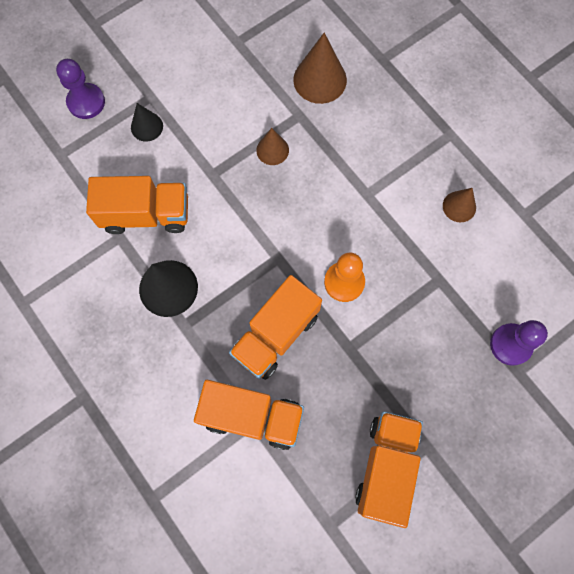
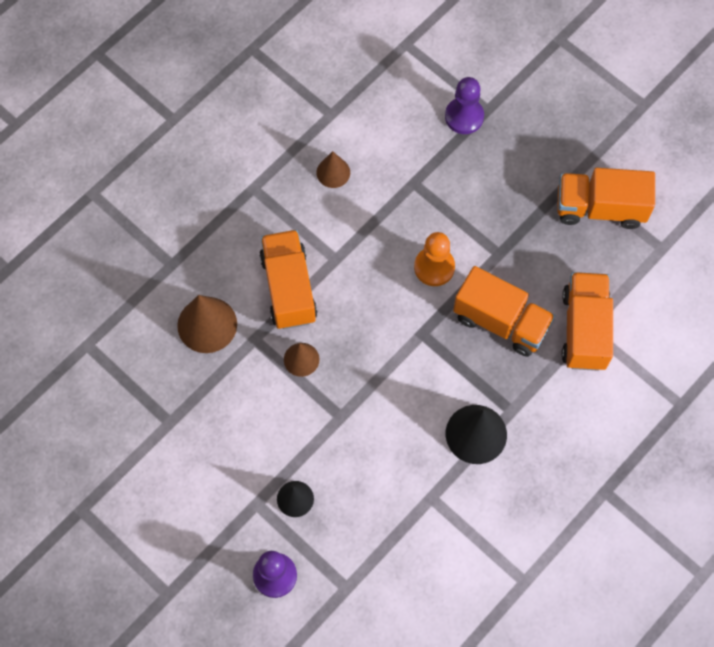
camera: 100 degrees left, 5 degrees down
orange truck [86,176,188,234] -> orange truck moved to [259,230,317,329]

